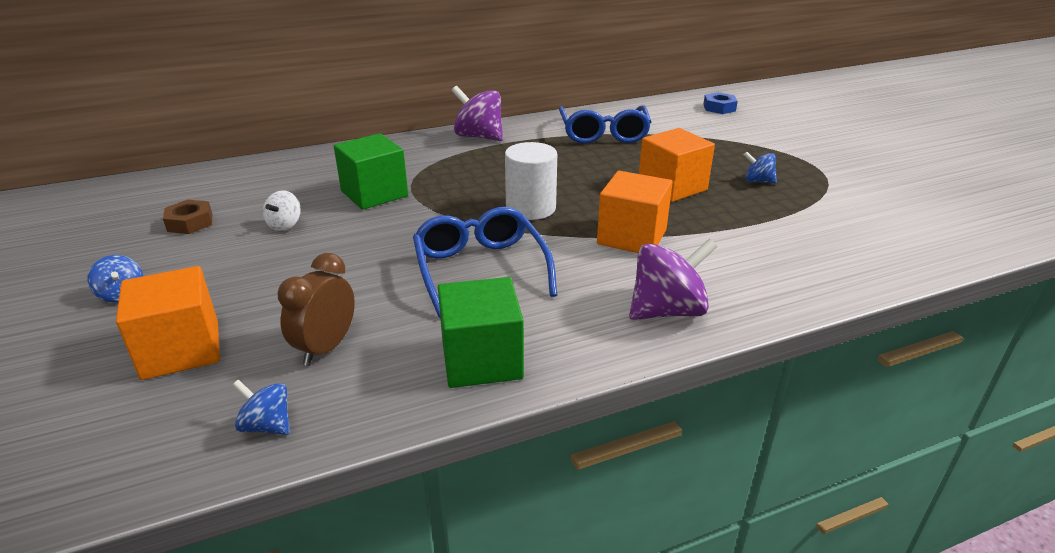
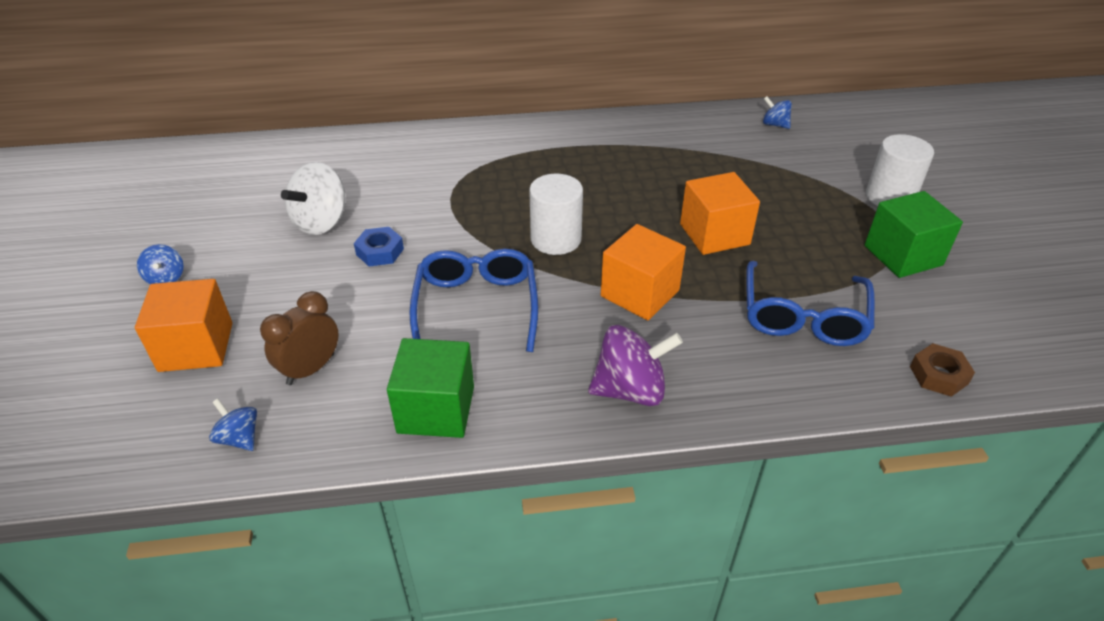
camera: 15 degrees right, 10 degrees up
brown nut [163,200,212,234] -> brown nut moved to [910,343,975,397]
white spinning top [263,191,301,231] -> white spinning top [281,162,345,235], size x1.84
green cube [334,133,408,210] -> green cube moved to [865,191,963,278]
purple spinning top [452,86,503,141] -> none
blue glasses [559,106,651,144] -> blue glasses moved to [746,261,875,346]
blue nut [703,92,738,114] -> blue nut moved to [354,227,404,267]
blue spinning top [744,152,777,184] -> blue spinning top moved to [763,96,792,129]
none -> white cylinder [866,134,934,206]

